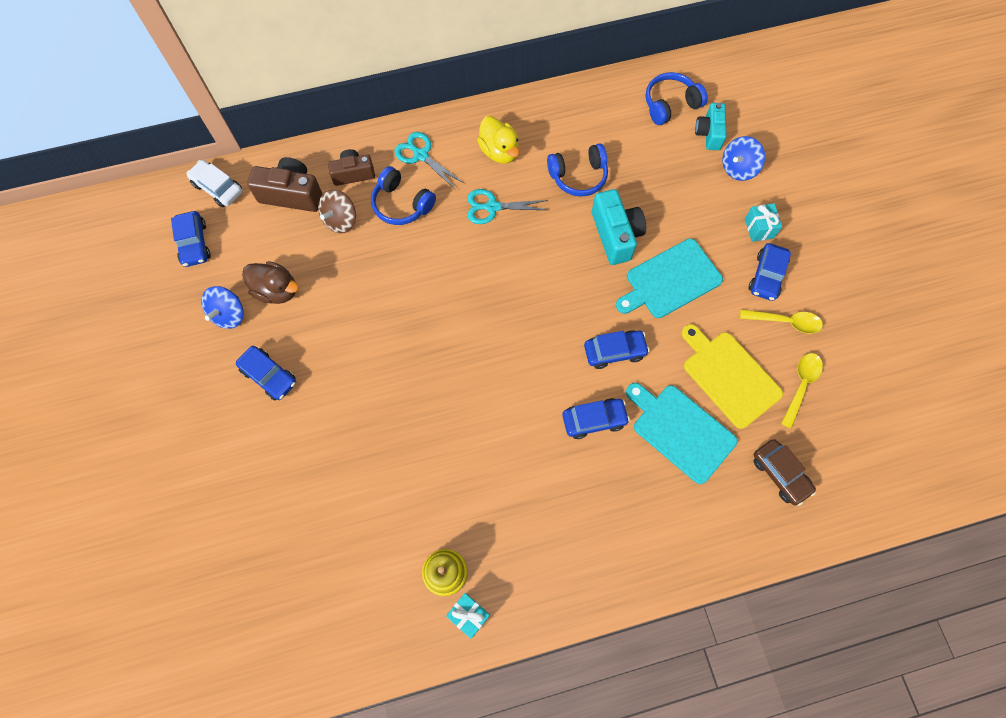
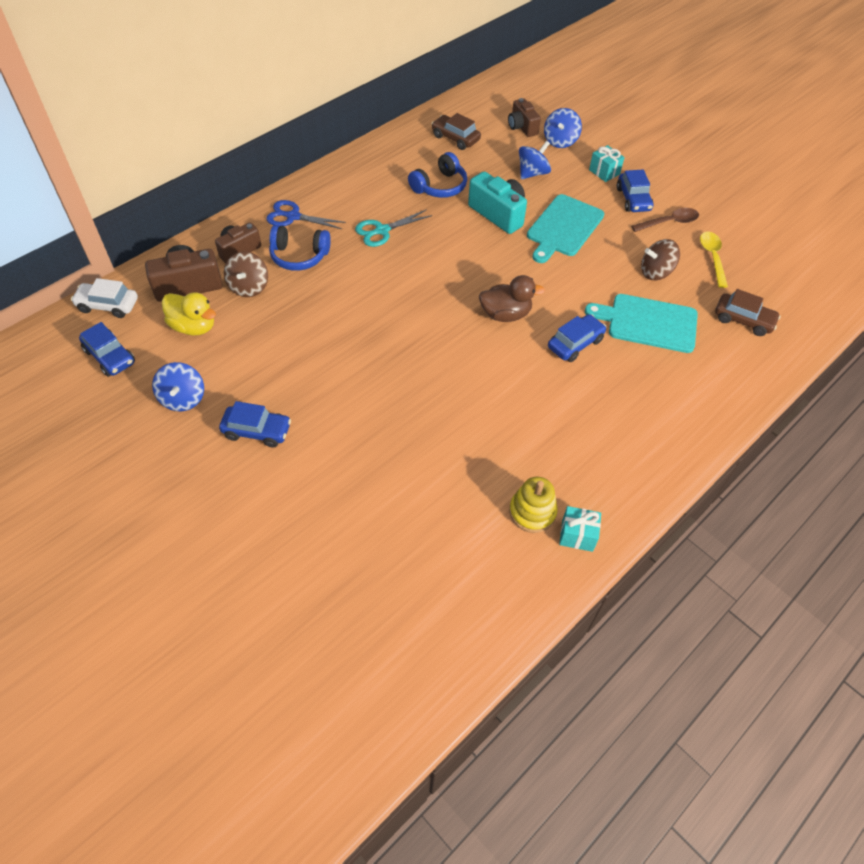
camera: 30 degrees left, 15 degrees down
brown duck [242,261,299,304] -> brown duck moved to [479,275,545,322]
turquoise scissors [395,132,464,190] -> blue scissors [266,200,346,229]
yellow duck [477,116,520,164] -> yellow duck moved to [162,292,216,336]
blue car [584,330,650,369] -> none
blue headphones [646,72,708,125] -> none
yellow cutting board [681,324,783,429] -> brown spinning top [641,239,680,280]
turquoise camera [695,103,727,150] -> brown camera [508,98,541,137]
yellow spoon [740,309,823,334] -> brown spoon [631,208,699,232]
none -> brown car [431,113,481,150]
none -> blue spinning top [519,141,551,179]

